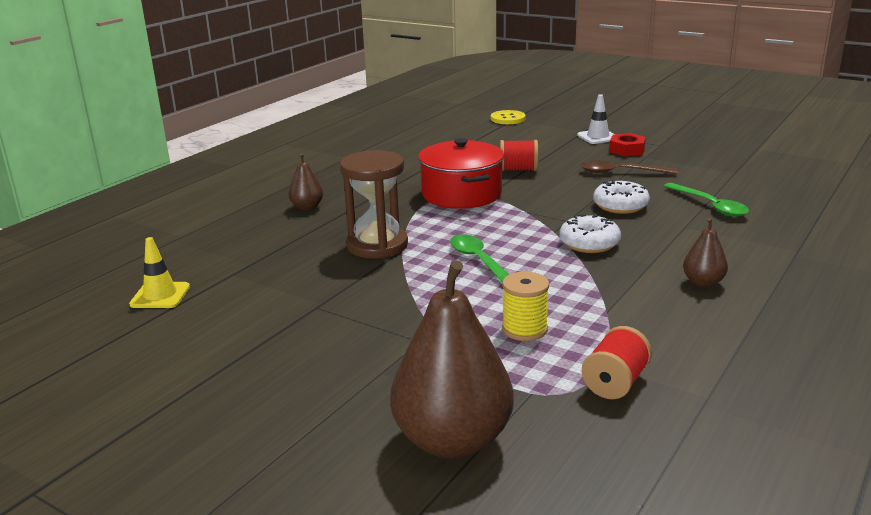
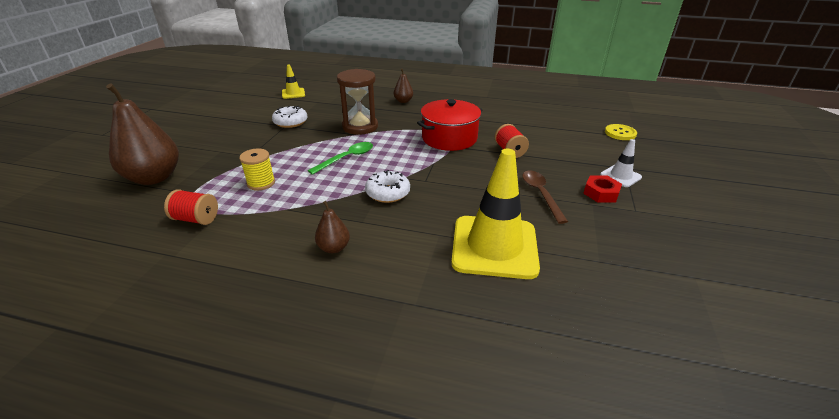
camera: 70 degrees right, 10 degrees up
white donut [593,180,650,214] -> white donut moved to [272,106,308,128]
green spoon [664,183,749,217] -> yellow traffic cone [451,149,540,279]

